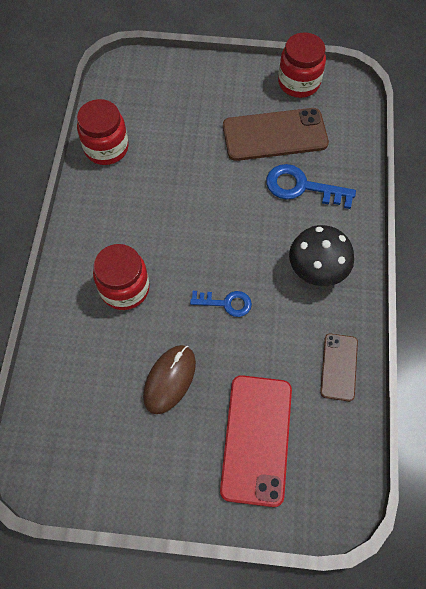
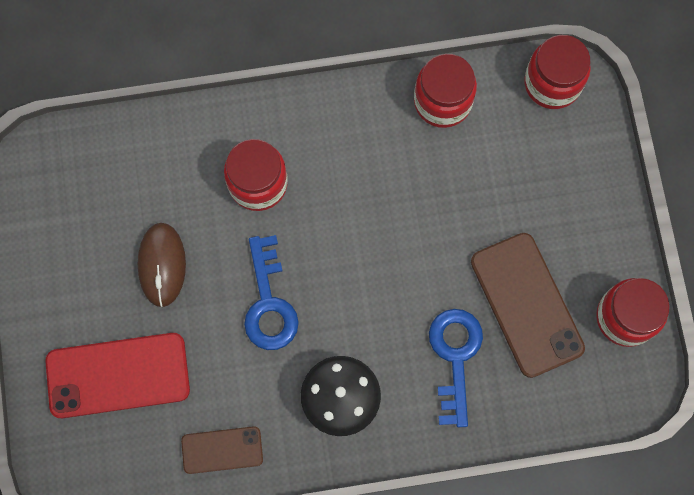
camera: 75 degrees right, 10 degrees up
brown mouse [143,345,196,414] -> brown mouse turned 75 degrees clockwise [138,223,186,307]
blue key [190,291,252,317] -> blue key [244,235,299,350], size x1.59
none -> red jar [524,35,591,109]

